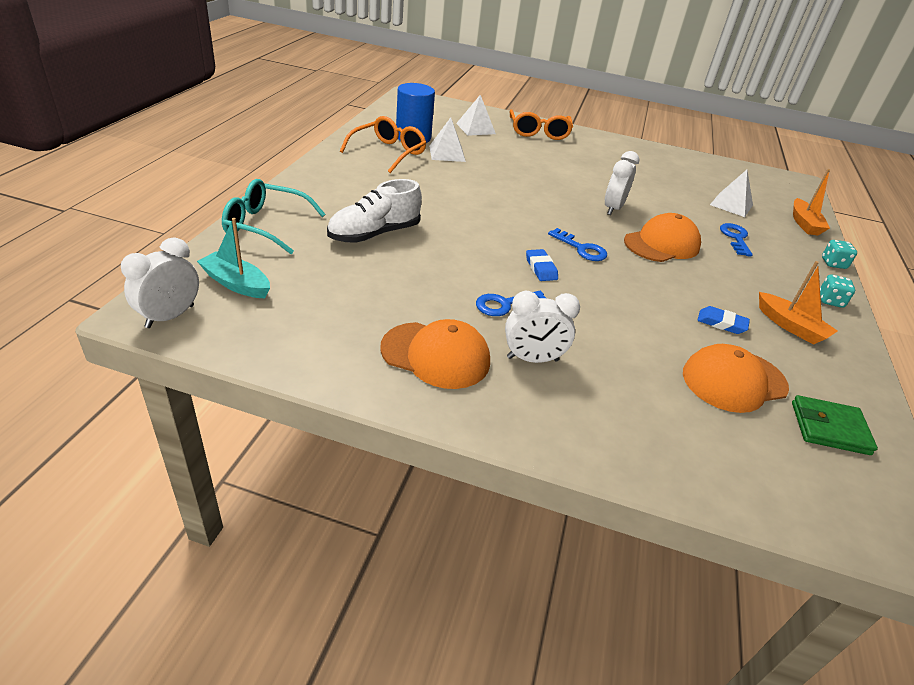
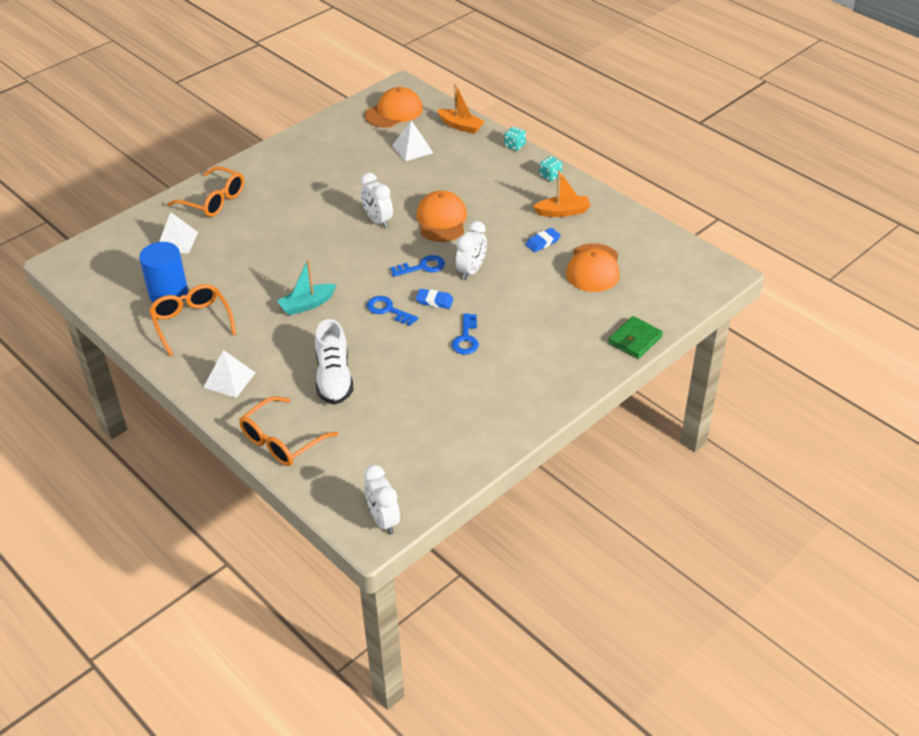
camera: 55 degrees left, 5 degrees up
turquoise boat [197,218,270,298] -> turquoise boat moved to [277,259,336,315]
turquoise glasses [222,179,325,254] -> orange glasses [239,396,338,466]
orange cap [380,319,490,389] -> orange cap moved to [365,87,423,128]
white pyramid [429,117,466,162] -> white pyramid moved to [203,350,256,398]
white clock [505,291,580,363] -> white clock moved to [456,221,487,280]
blue key [720,223,753,257] -> blue key moved to [367,296,418,326]
green wallet [792,395,878,455] -> green wallet moved to [608,316,663,359]

